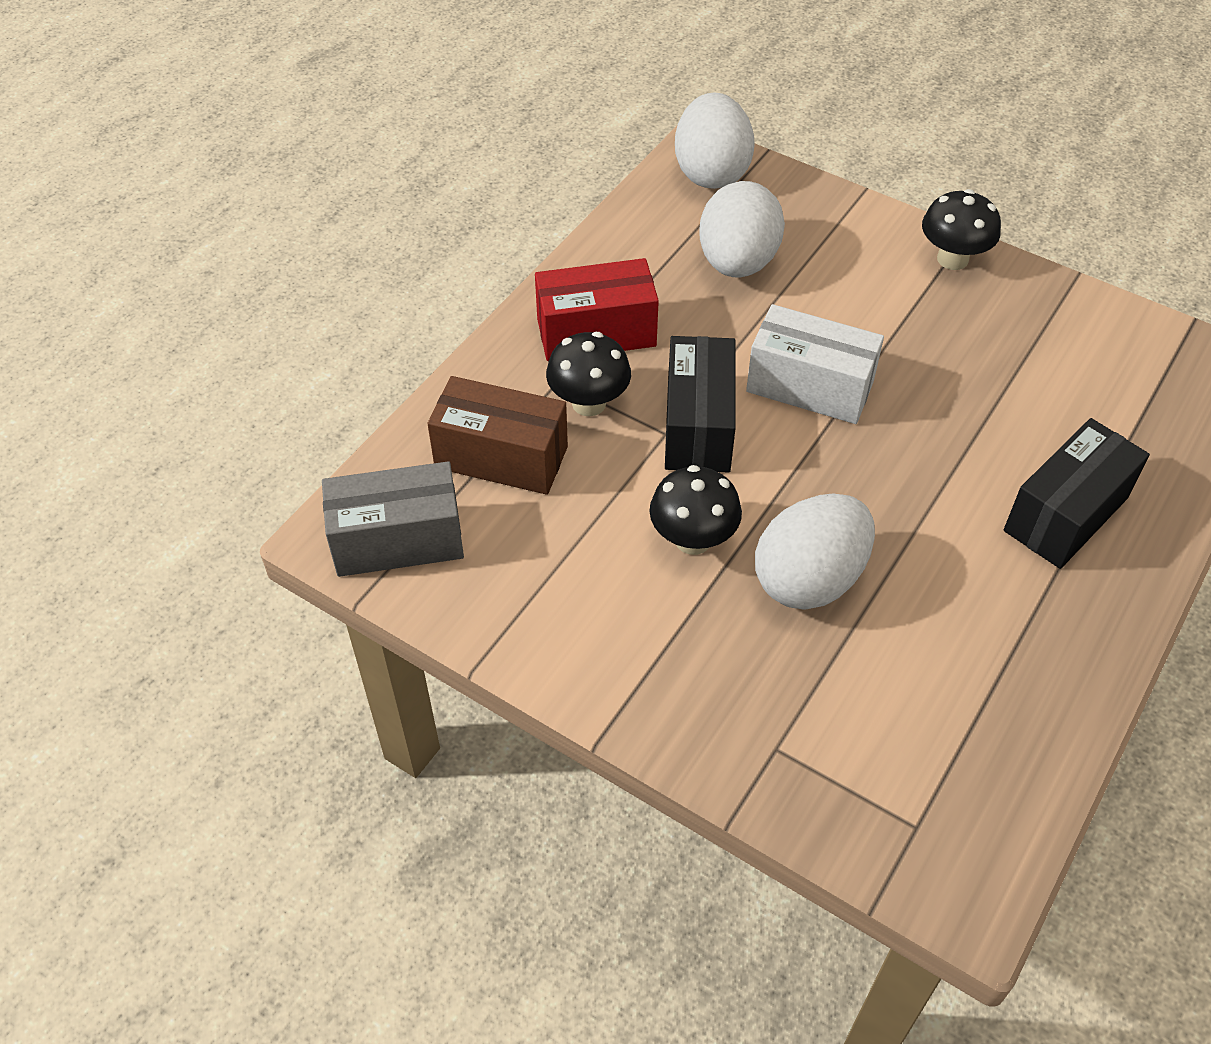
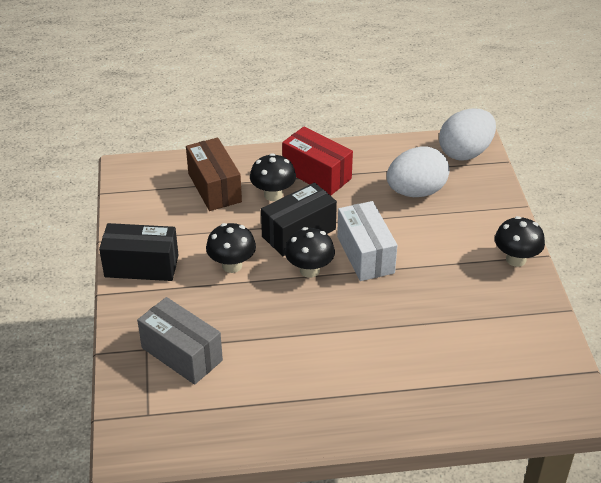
camera: 50 degrees right, 10 degrees down
grey box [322,461,464,577] -> grey box moved to [137,297,223,385]
white egg [755,493,875,610] -> none
black box [1004,418,1150,569] -> black box moved to [99,223,179,281]
none -> black mushroom [285,227,335,278]

